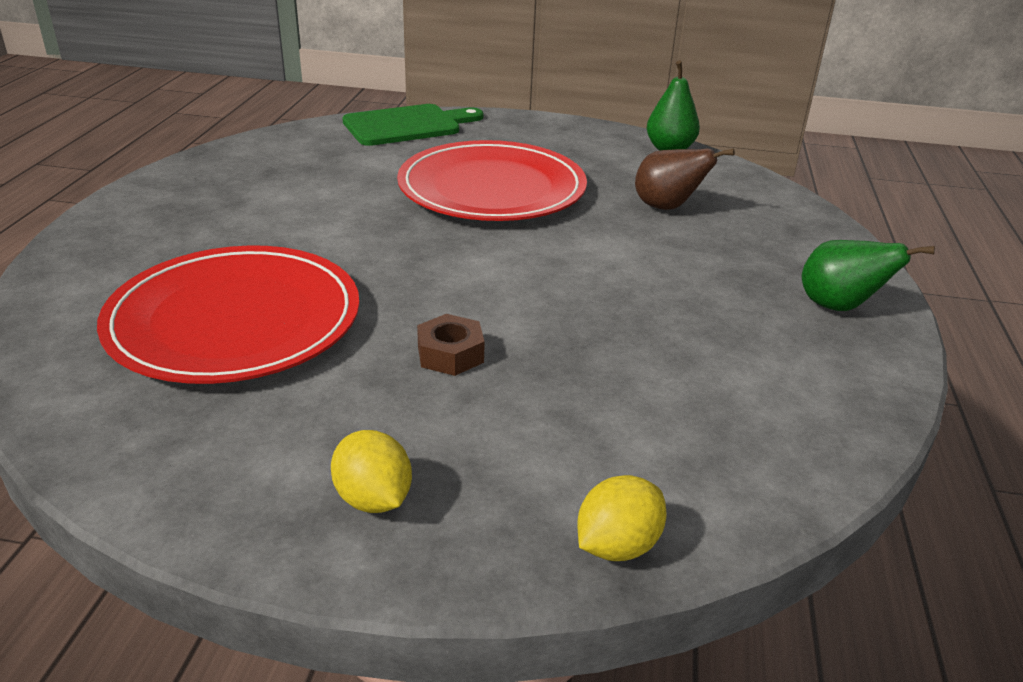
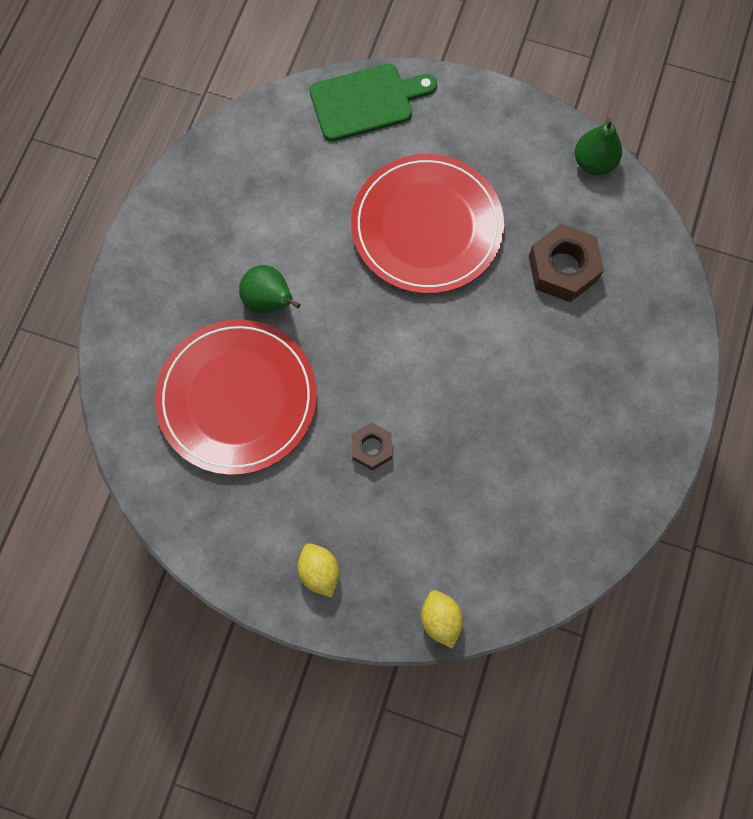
camera: 10 degrees right, 40 degrees up
yellow lemon [577,475,667,561] -> yellow lemon turned 75 degrees counterclockwise [421,590,463,649]
brown pear [635,148,735,210] -> brown nut [529,224,604,302]
green pear [802,240,935,311] -> green pear moved to [239,265,301,314]

